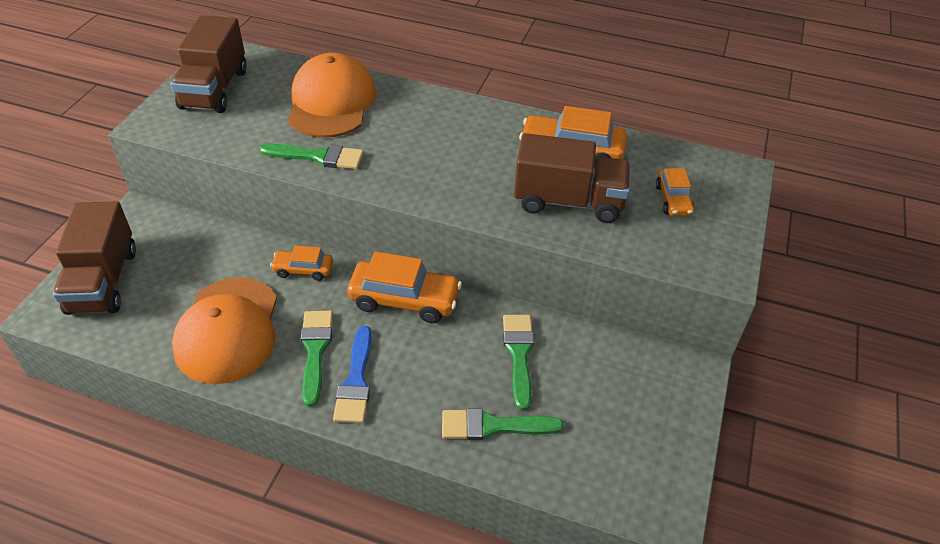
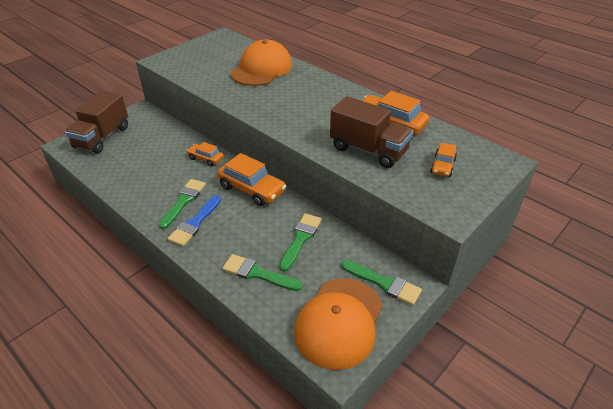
camera: 25 degrees right, 5 degrees down
brown truck [171,15,247,113] -> none
orange cap [172,277,277,384] -> orange cap moved to [294,278,383,370]
green brush [259,143,364,169] -> green brush moved to [341,260,422,305]

